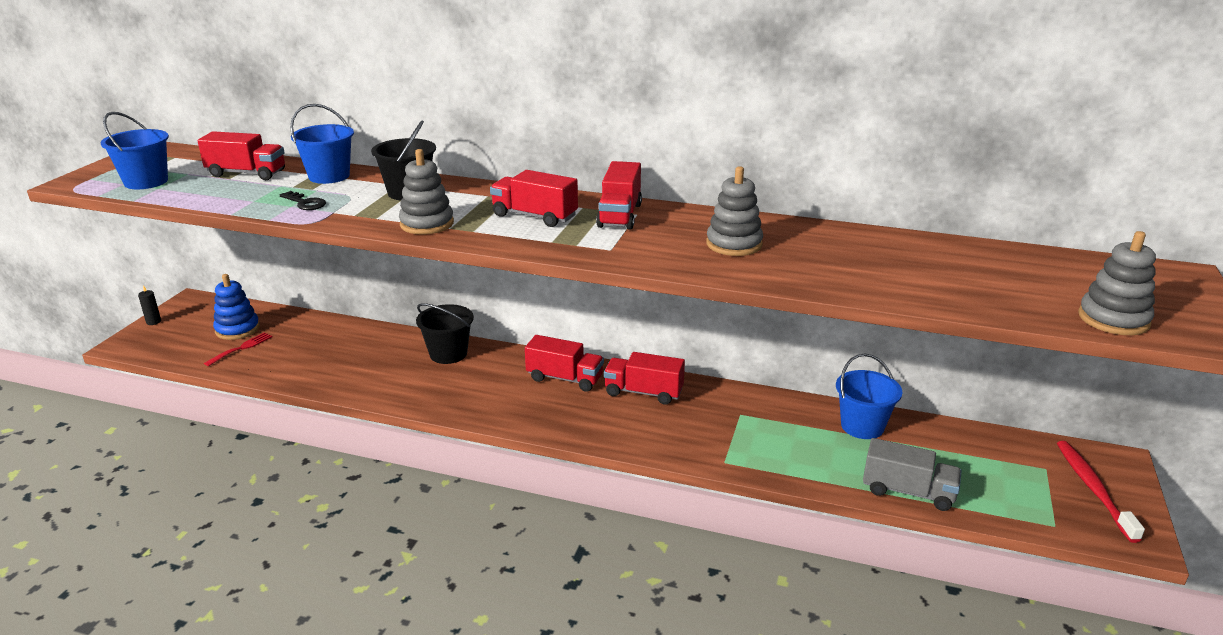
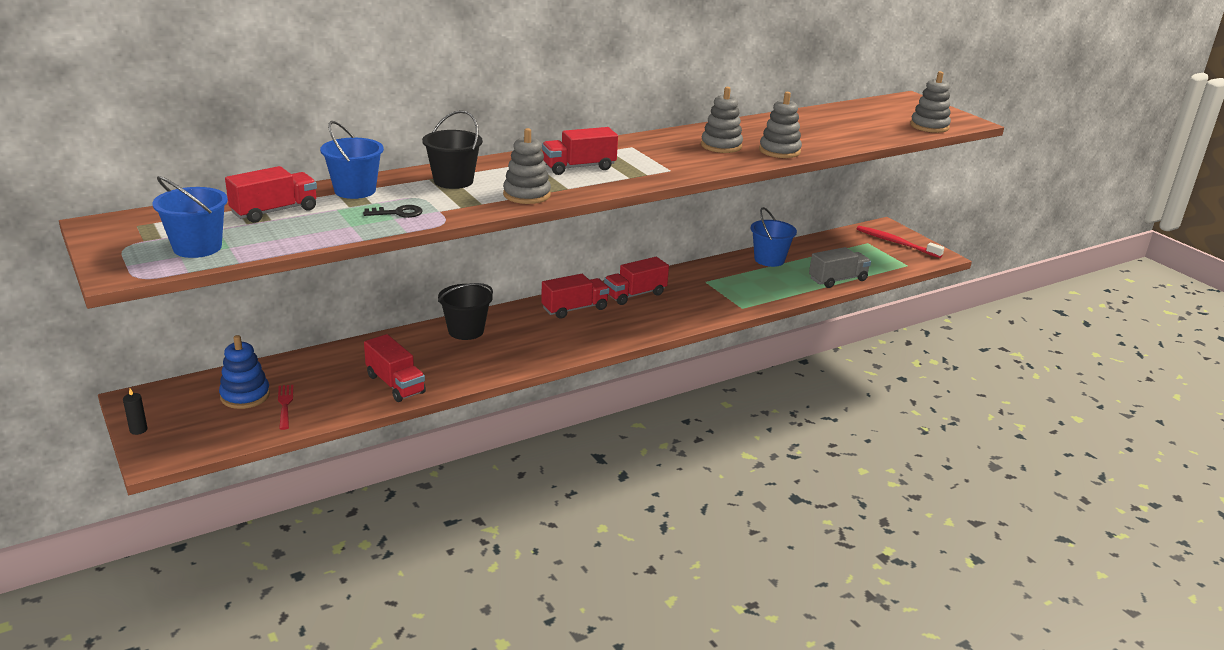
camera: 50 degrees left, 0 degrees up
red truck [596,161,642,230] -> red truck moved to [364,334,426,402]
none -> grey stacking toy [759,92,802,158]

